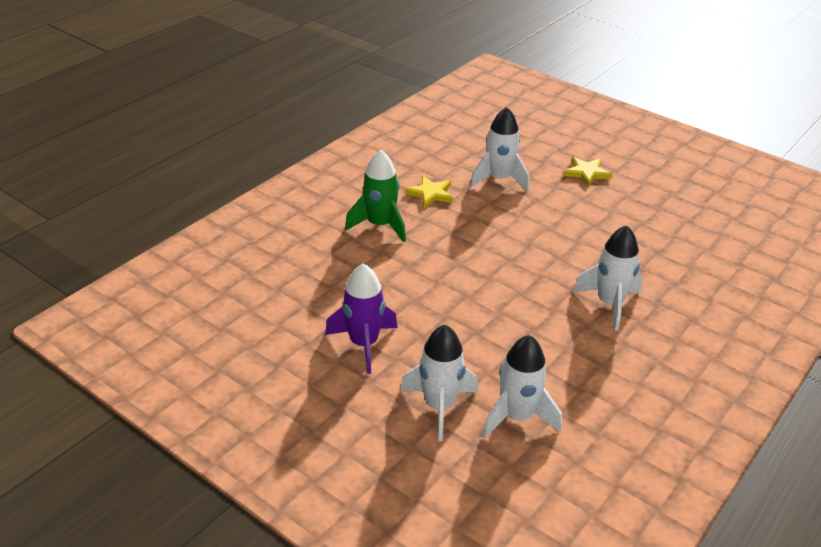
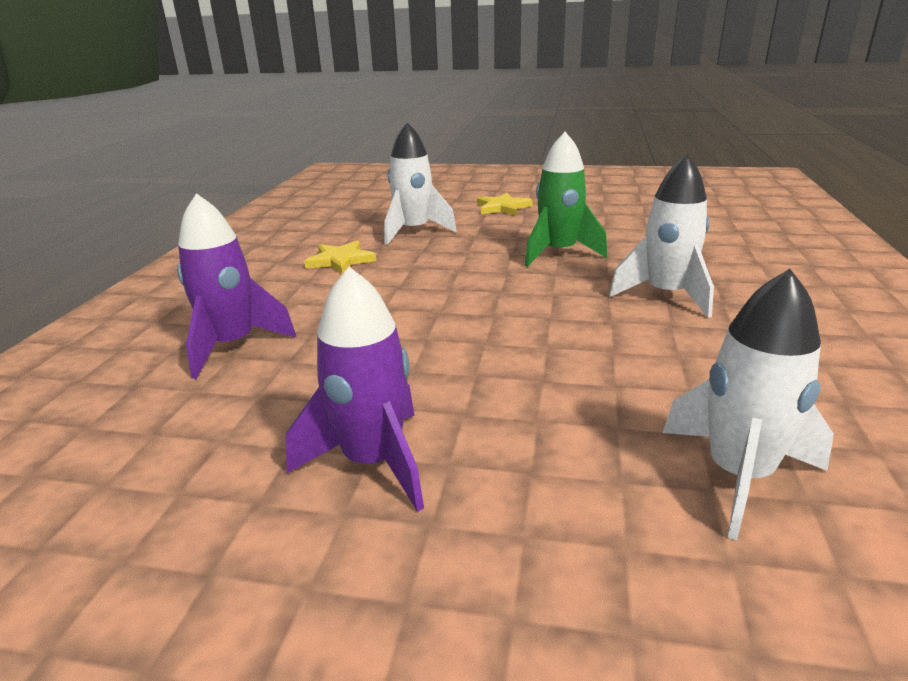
camera: 25 degrees left, 10 degrees down
green rocket [345,150,406,242] -> green rocket moved to [525,132,607,267]
white rocket [400,325,478,441] -> none
none -> purple rocket [177,193,296,379]

